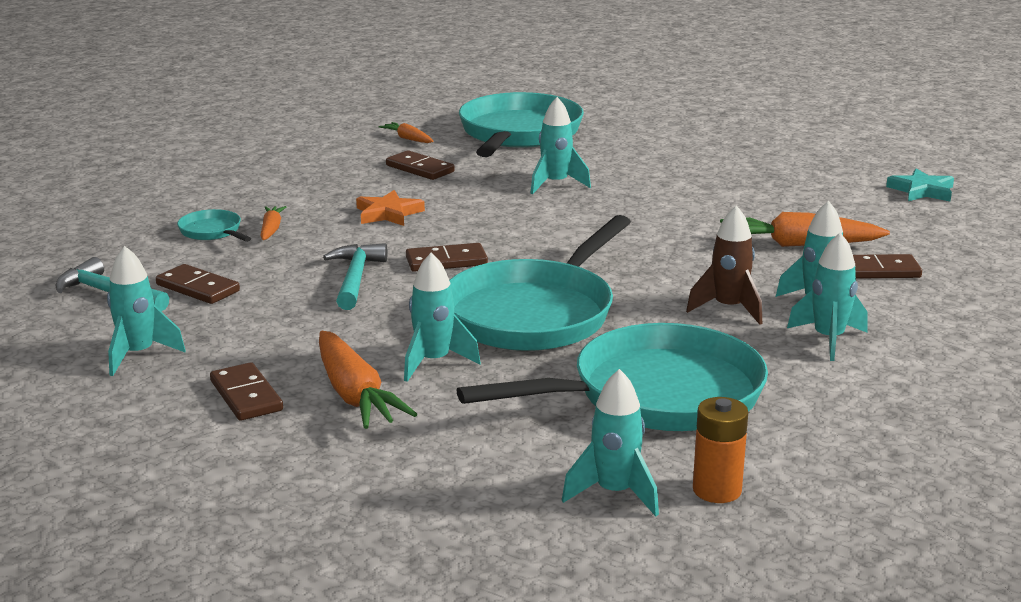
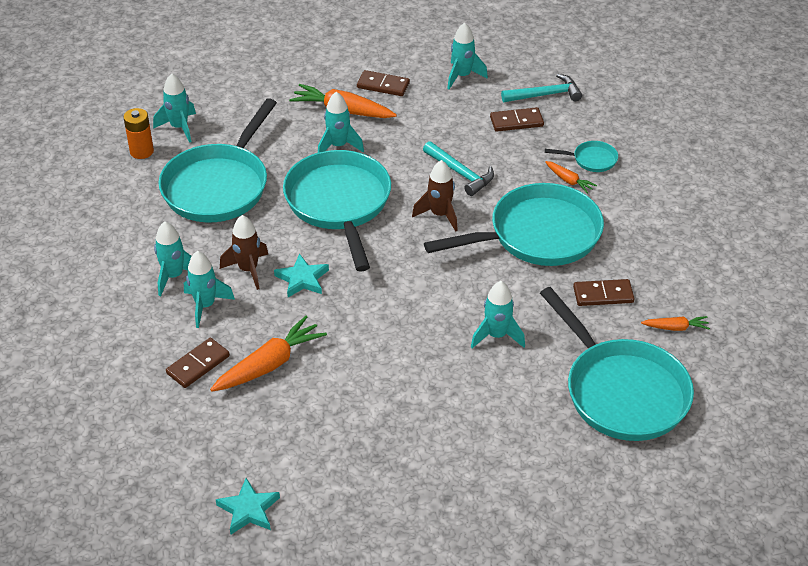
camera: 135 degrees right, 20 degrees up
orange star [356,190,425,226] -> turquoise pan [424,183,604,266]
brown domino [406,243,488,272] -> brown rocket [412,160,458,232]
none -> turquoise star [274,253,329,297]

